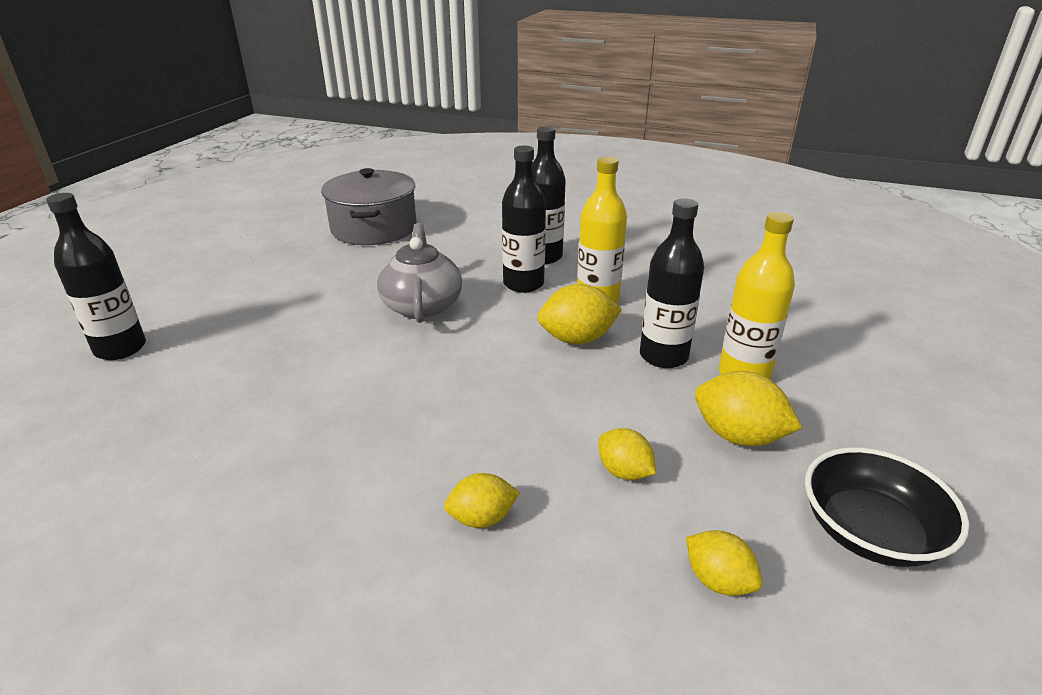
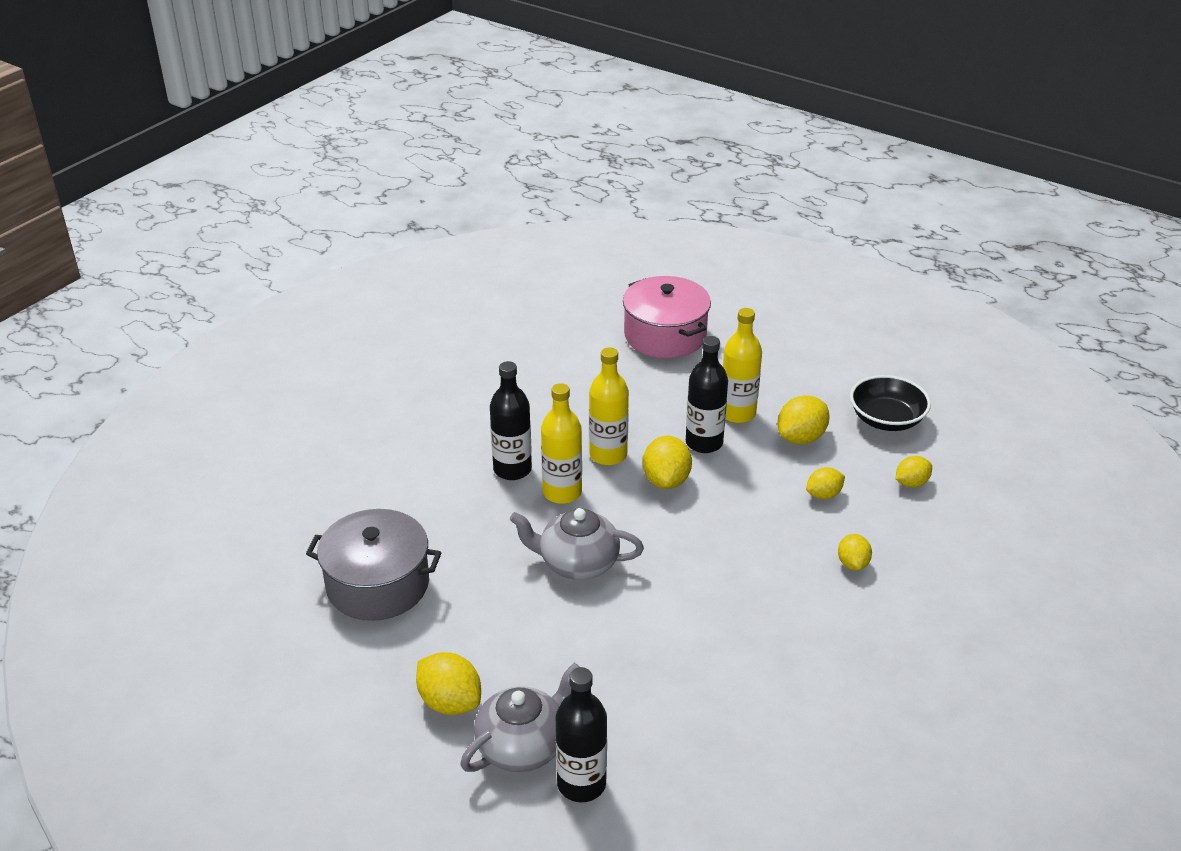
camera: 75 degrees left, 5 degrees up
black bottle [502,145,546,293] -> yellow bottle [541,383,582,504]
none -> yellow lemon [416,652,481,715]
none -> grey teapot [460,663,580,772]
none -> pink pot [623,276,711,358]

